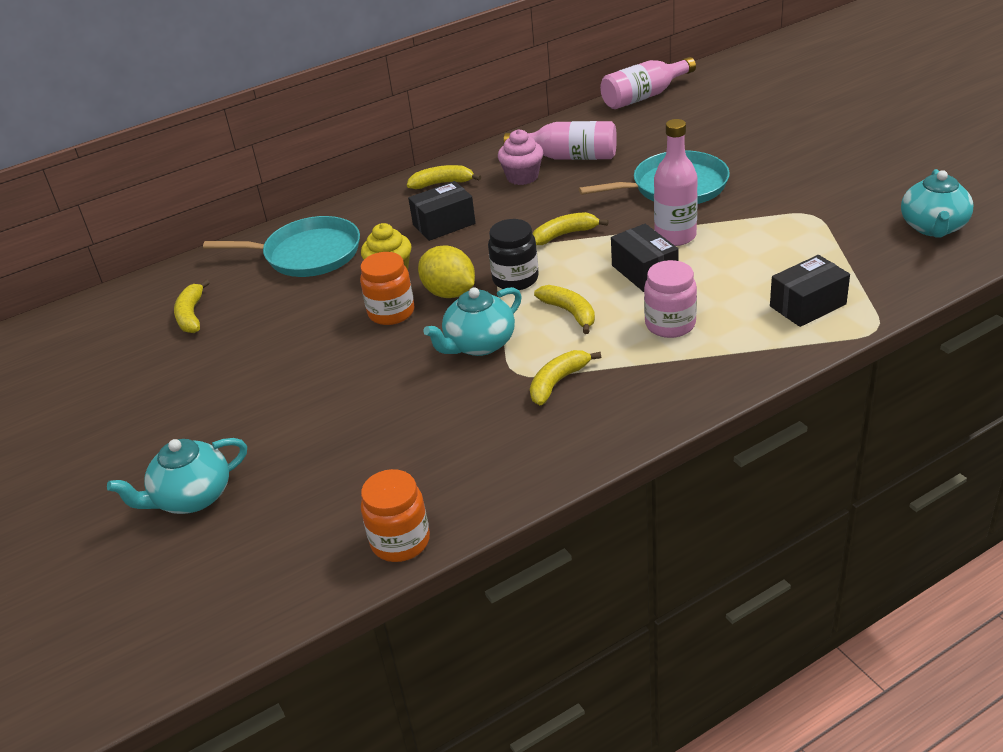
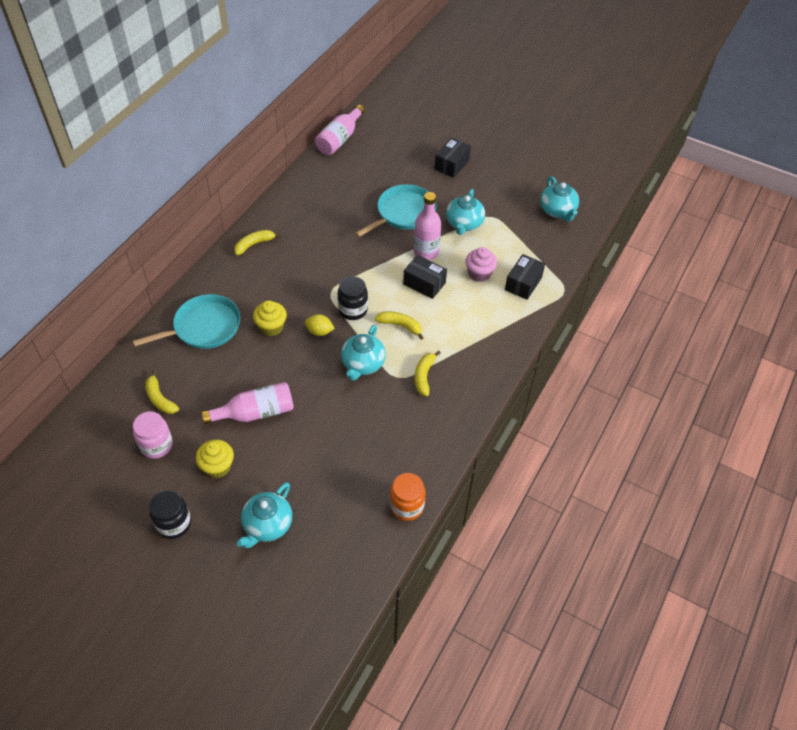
camera: 35 degrees left, 15 degrees up
orange jar [360,252,414,325] -> none
black box [408,181,476,241] -> black box moved to [435,138,471,178]
yellow lemon [418,245,475,298] -> yellow lemon [305,314,335,336], size x0.66
pink cupcake [498,129,543,185] -> pink cupcake moved to [465,247,497,282]
pink bottle [504,121,617,160] -> pink bottle moved to [201,382,294,424]
yellow banana [533,212,609,245] -> none
pink jar [644,260,697,338] -> pink jar moved to [133,411,173,459]
none -> black jar [149,490,191,539]
none -> yellow cupcake [196,440,234,478]
none -> turquoise teapot [446,189,485,235]

